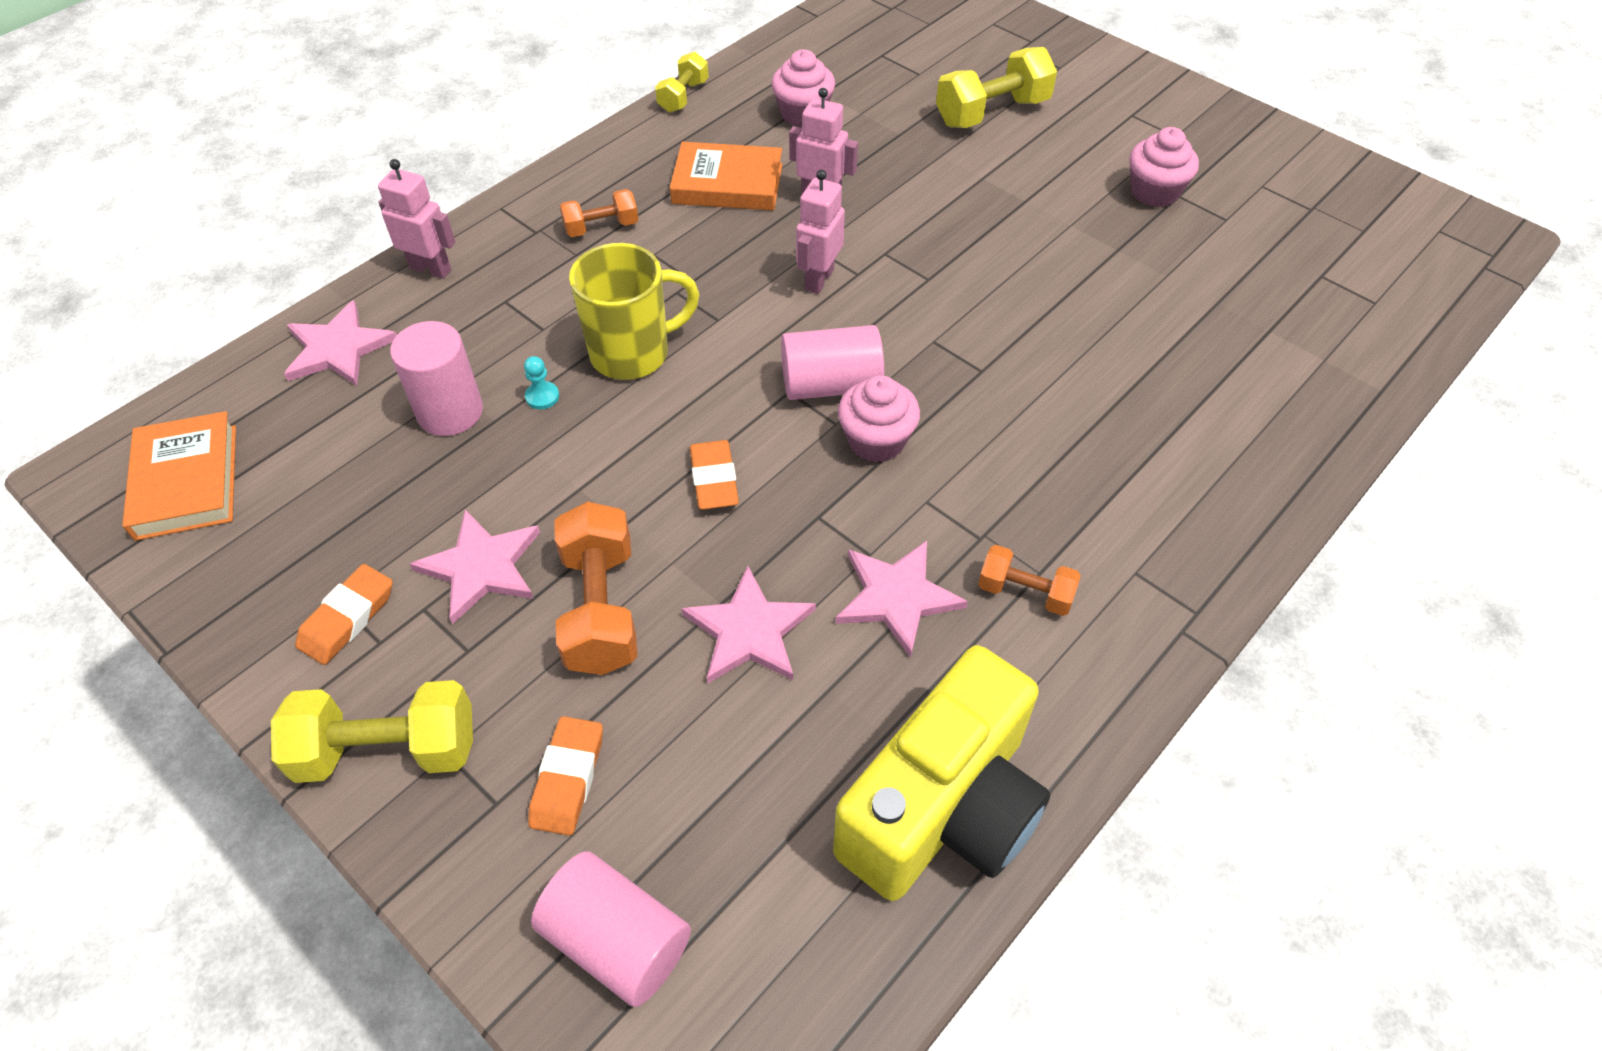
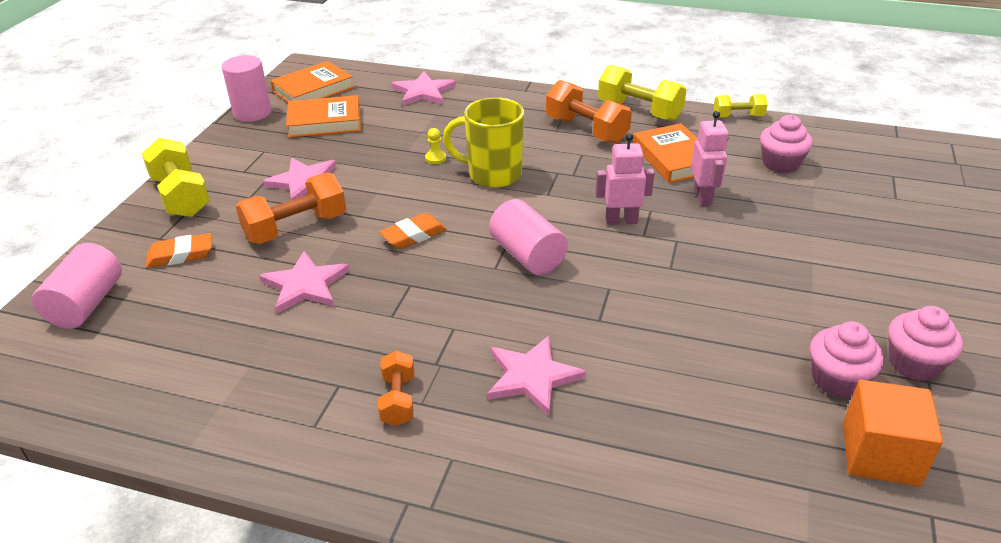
camera: 65 degrees right, 15 degrees down
orange eraser [295,564,393,665] -> none
pink robot [378,159,455,279] -> none
pink cylinder [390,321,483,436] -> pink cylinder moved to [222,55,271,122]
turquoise pawn [524,356,559,409] -> yellow pawn [425,128,446,164]
orange dumbbell [560,189,639,237] -> orange dumbbell [546,80,632,144], size x1.71
yellow mug [569,243,699,380] -> yellow mug turned 150 degrees clockwise [443,97,524,188]
yellow camera [833,645,1051,901] -> none
pink star [835,541,968,658] -> pink star moved to [487,336,586,416]
pink cupcake [838,375,920,463] -> pink cupcake moved to [810,322,884,398]
yellow dumbbell [936,47,1057,128] -> yellow dumbbell moved to [598,65,687,121]
none -> orange book [286,95,361,138]
none -> orange cube [843,380,943,486]

